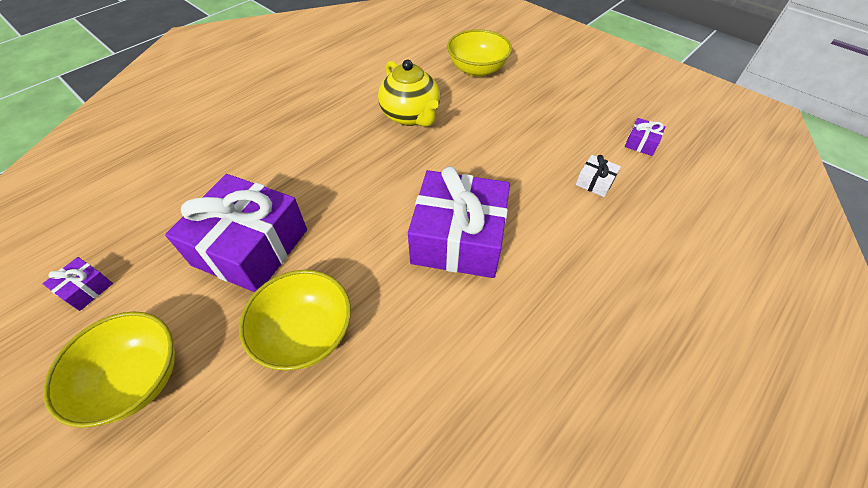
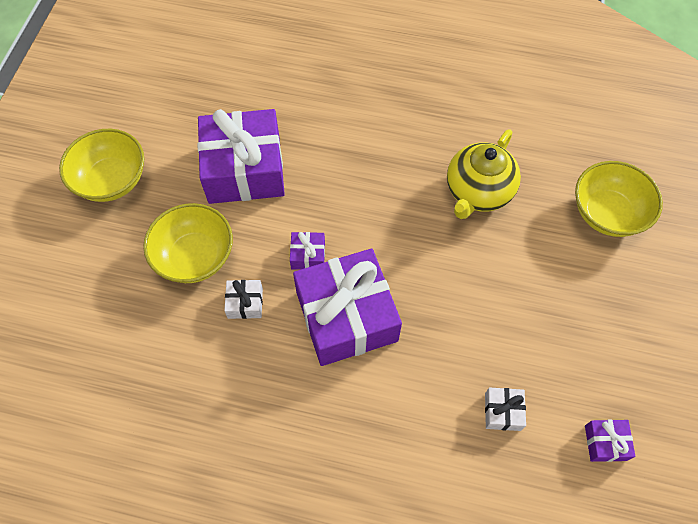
camera: 60 degrees right, 10 degrees up
purple gift [43,257,113,311] -> purple gift moved to [290,232,325,270]
none -> white gift [224,280,263,319]

